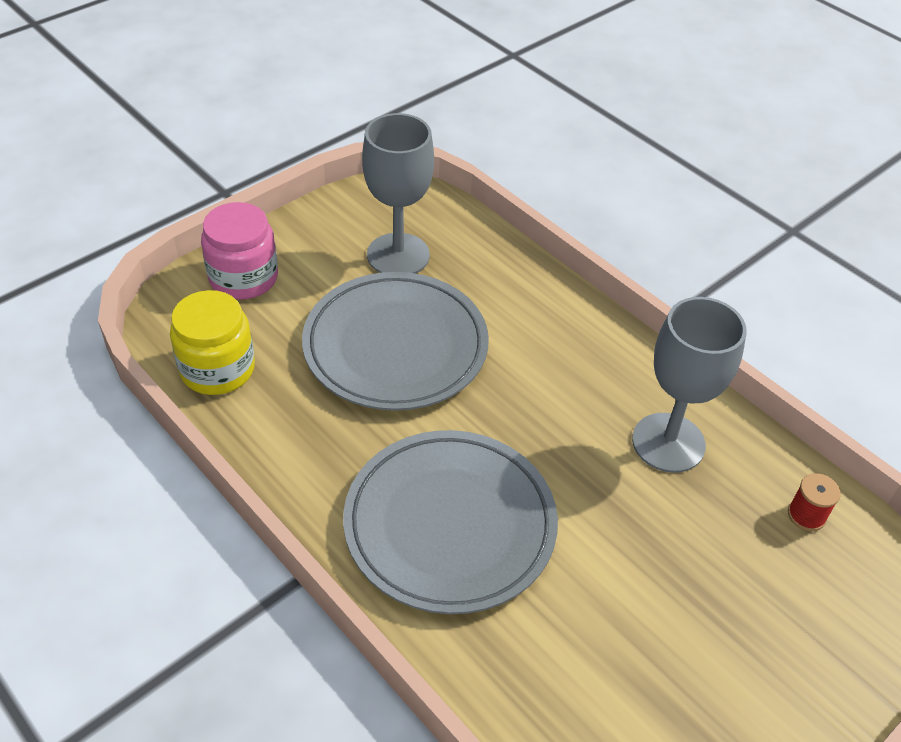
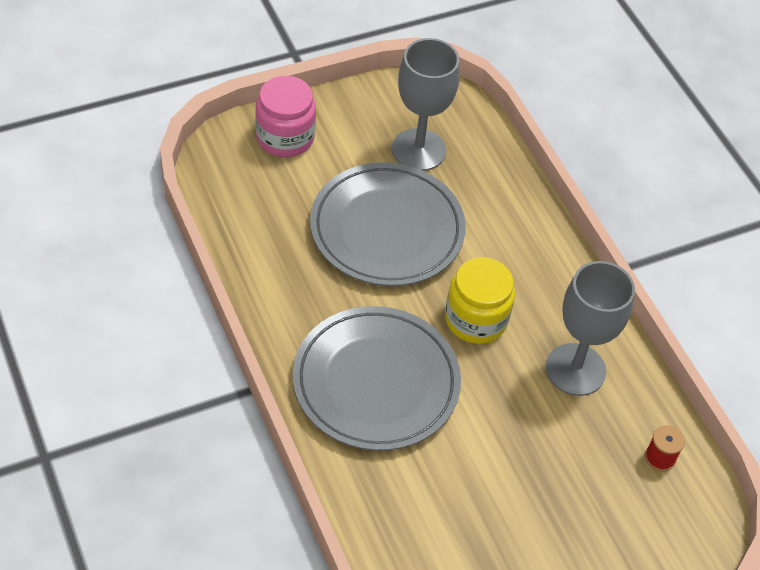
camera: 15 degrees right, 5 degrees up
yellow jar [170,290,255,395] -> yellow jar moved to [445,257,515,344]

